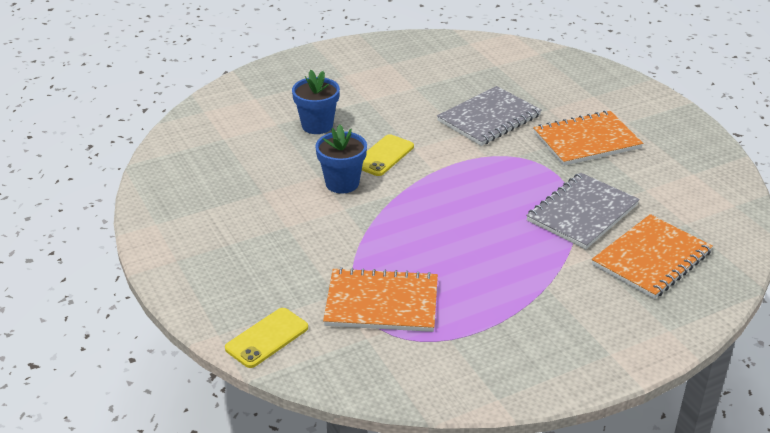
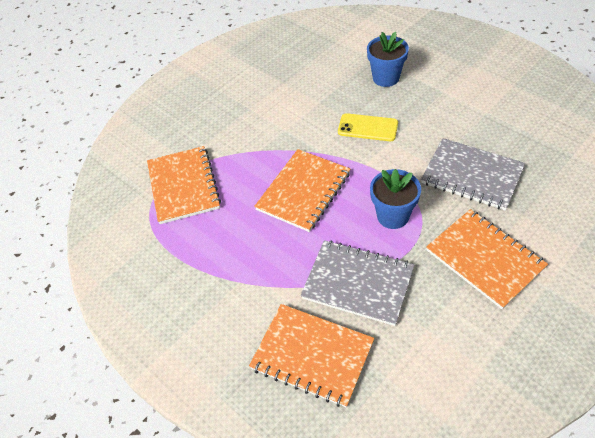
camera: 75 degrees right, 15 degrees up
yellow phone [225,308,308,368] -> none
blue flower pot [315,124,367,193] -> blue flower pot moved to [370,169,421,229]
none -> orange notebook [254,149,350,232]

